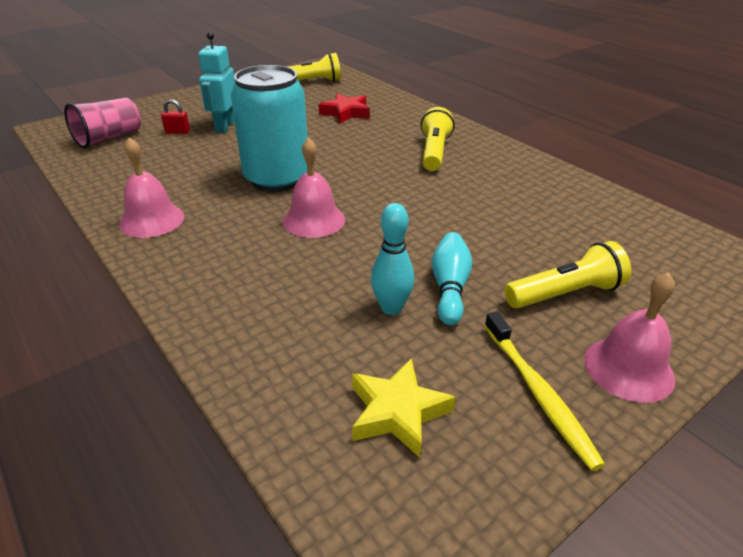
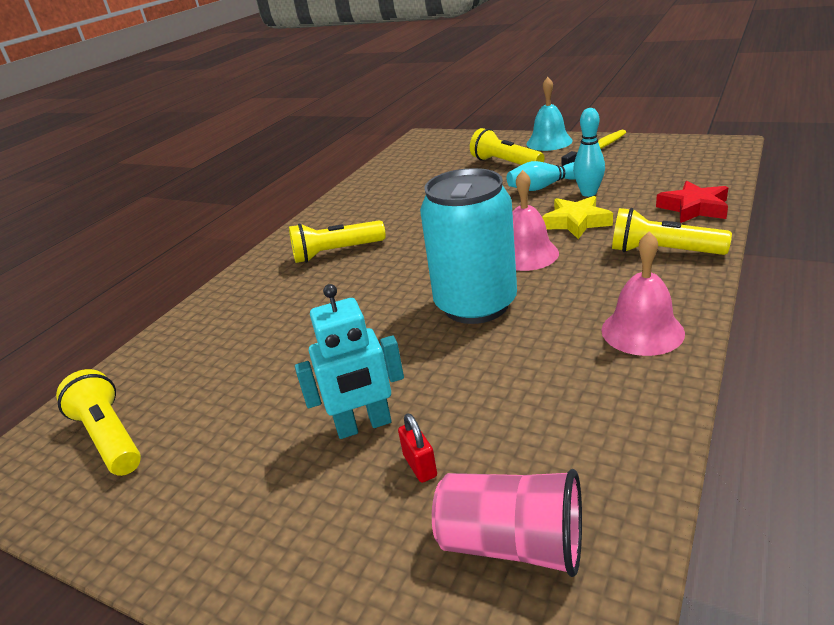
camera: 110 degrees left, 5 degrees down
red star [319,93,370,124] -> red star moved to [656,181,728,223]
yellow star [352,358,455,457] -> yellow star moved to [542,196,613,239]
pink bell [584,272,675,403] -> turquoise bell [526,77,573,151]
none -> yellow flashlight [612,208,732,255]

